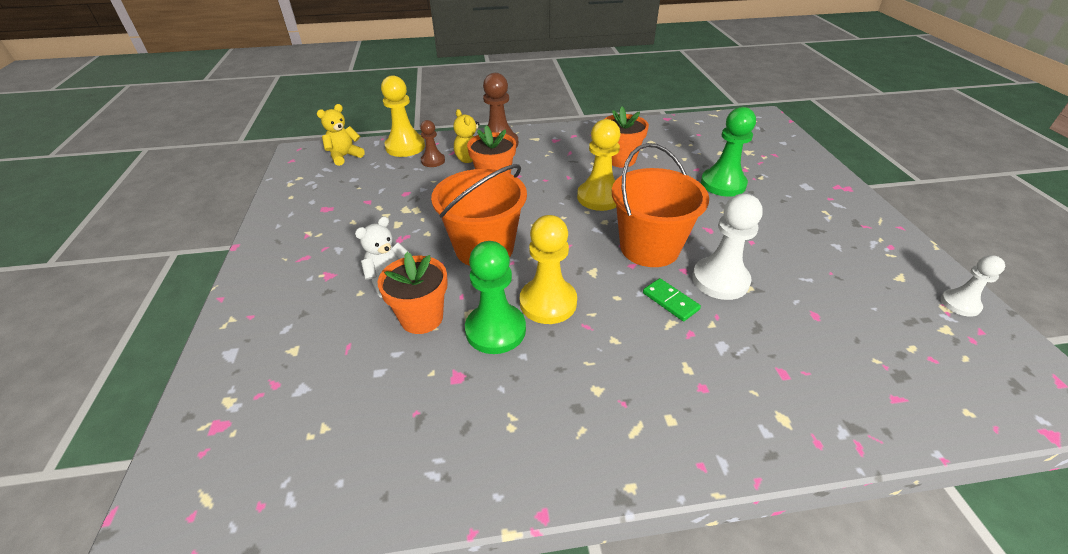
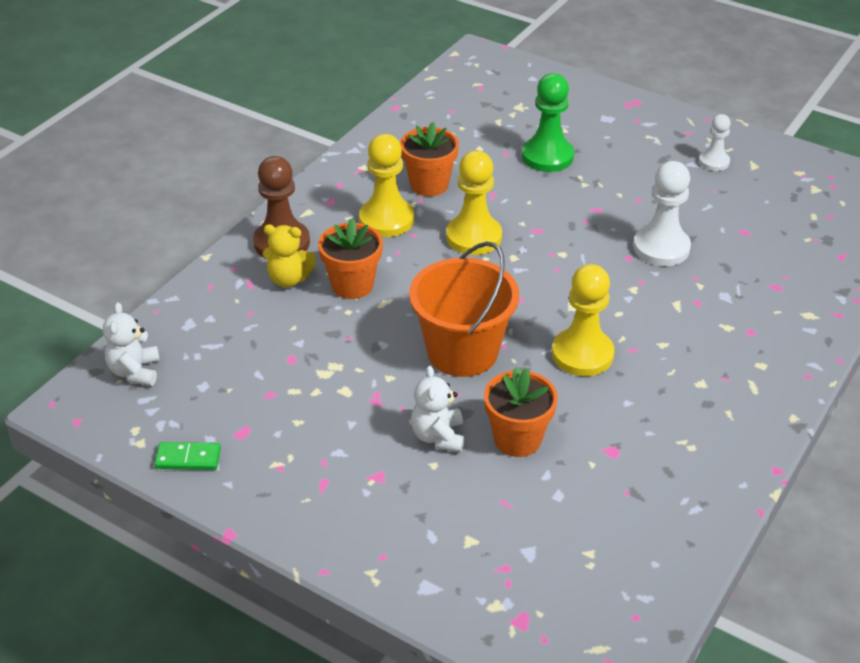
camera: 50 degrees left, 0 degrees up
yellow teddy bear [317,104,365,166] -> white teddy bear [103,302,160,386]
yellow pawn [381,75,425,157] -> yellow pawn moved to [359,134,414,237]
brown pawn [420,120,445,167] -> none
green pawn [465,241,526,354] -> none
orange bucket [612,143,709,267] -> none
green domino [643,278,701,321] -> green domino moved to [154,442,221,470]
white pawn [941,255,1005,317] -> white pawn moved to [699,114,731,171]

